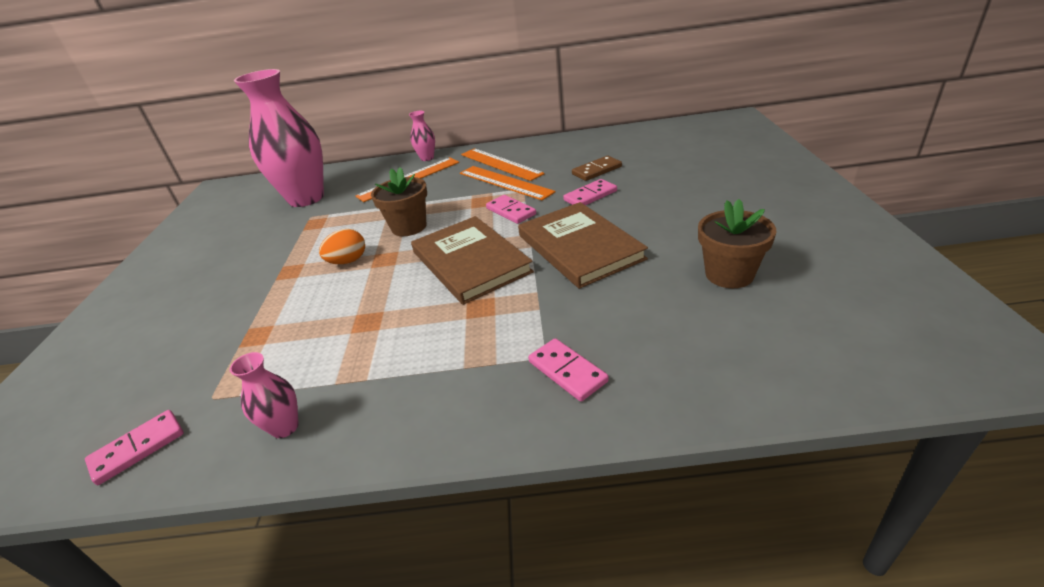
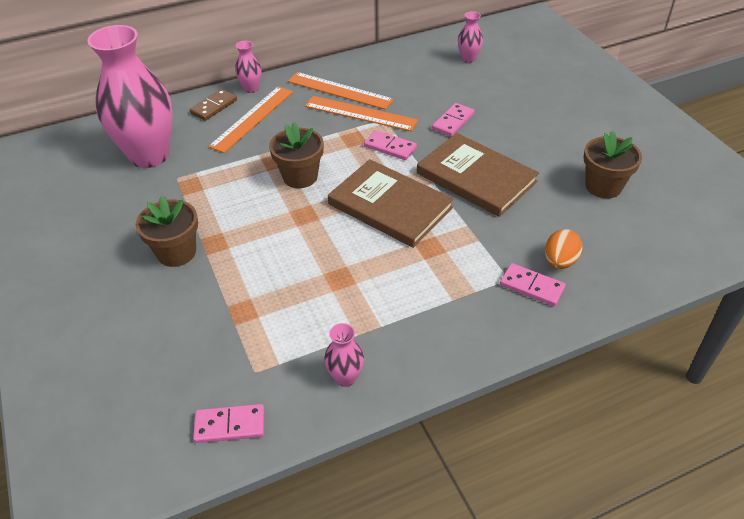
camera: 25 degrees left, 10 degrees up
pink domino [85,410,184,485] -> pink domino turned 60 degrees clockwise [193,404,264,443]
orange egg [319,229,365,264] -> orange egg moved to [545,229,582,269]
brown domino [572,156,622,181] -> brown domino moved to [190,89,237,121]
none -> brown flower pot [136,196,198,267]
none -> pink vase [458,11,483,63]

